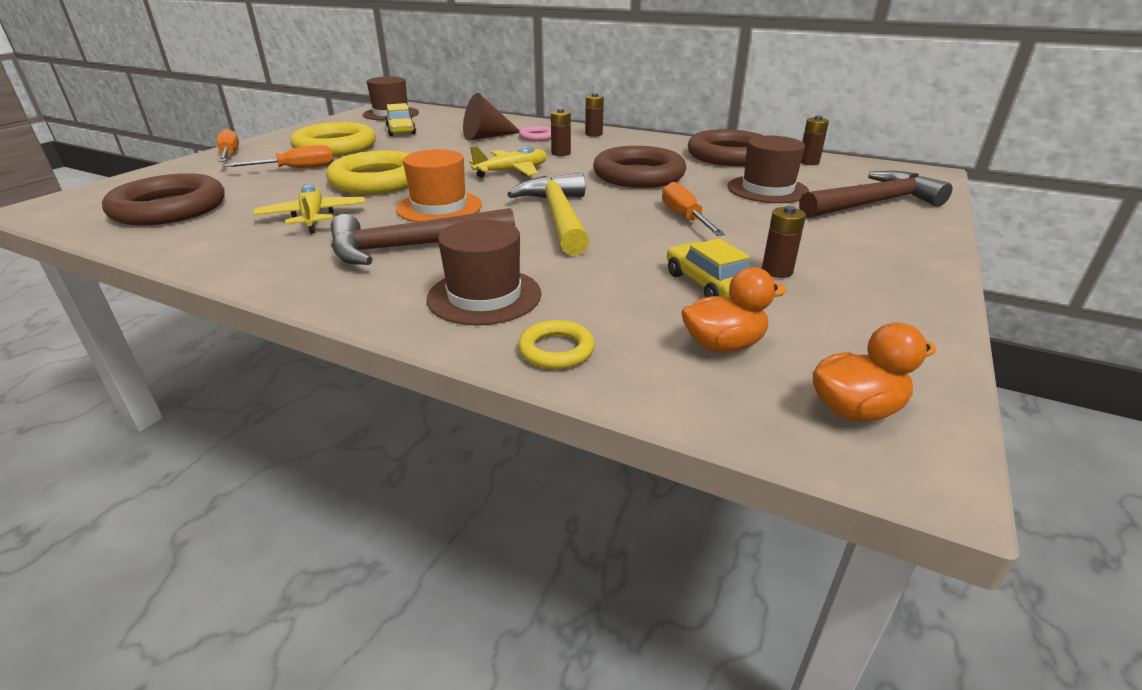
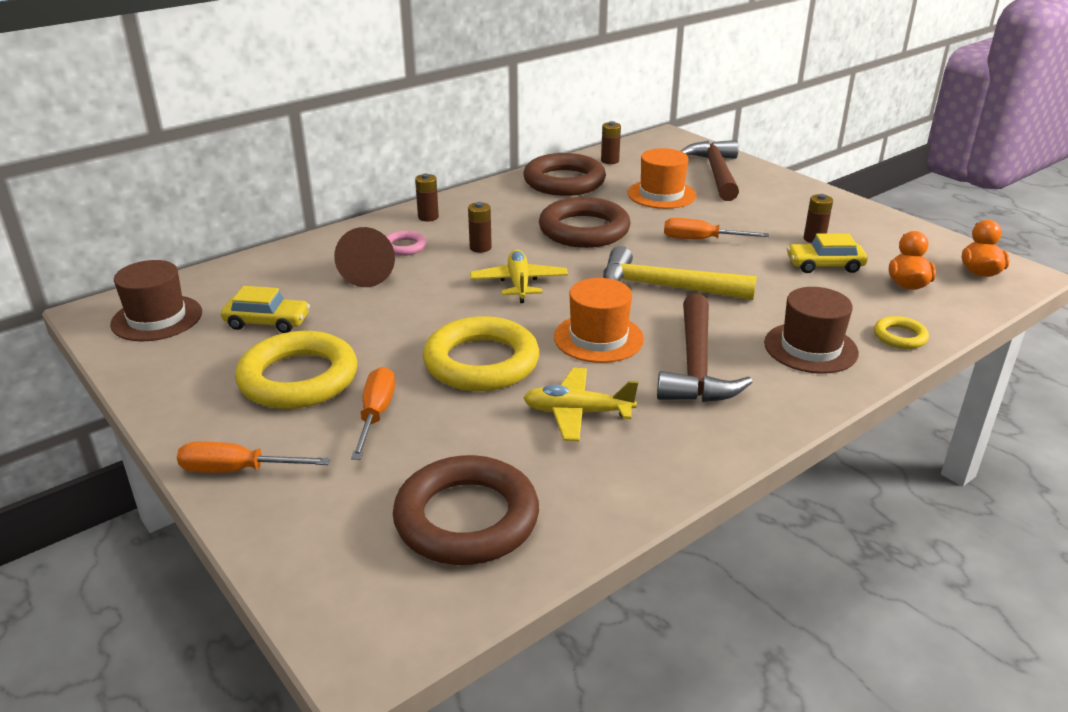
camera: 65 degrees left, 0 degrees up
brown hat [728,136,809,203] -> orange hat [627,148,696,209]

